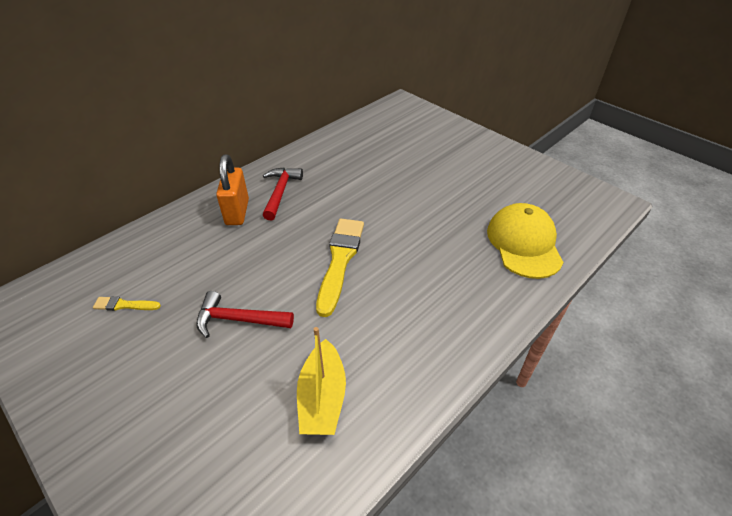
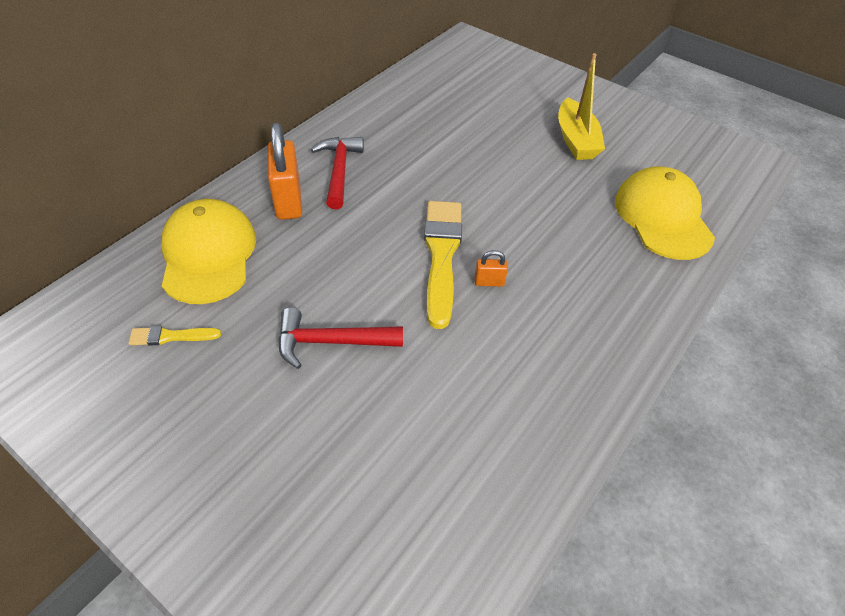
camera: 10 degrees left, 5 degrees up
yellow boat [297,327,346,435] -> yellow boat moved to [558,53,605,160]
none -> yellow cap [161,199,256,304]
none -> orange padlock [475,250,508,287]

